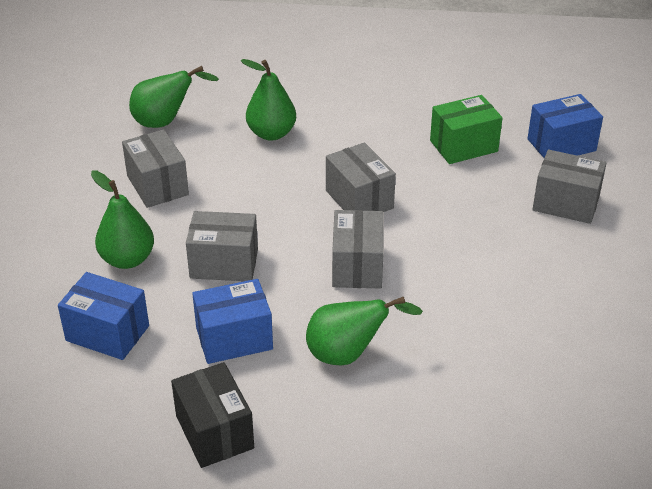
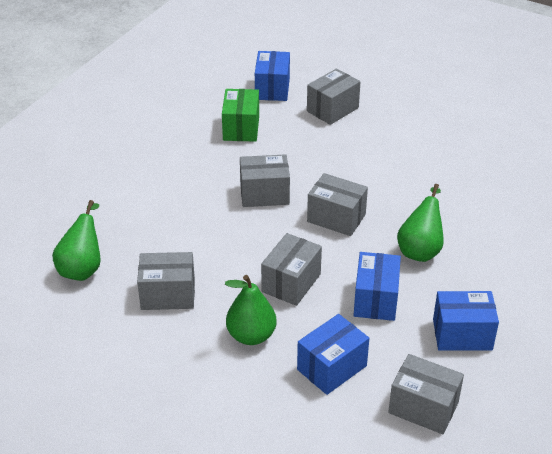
camera: 65 degrees left, 0 degrees up
black box [171,362,254,468] -> blue box [433,291,499,351]
green pear [240,59,296,141] -> none
none -> grey box [388,354,464,434]

